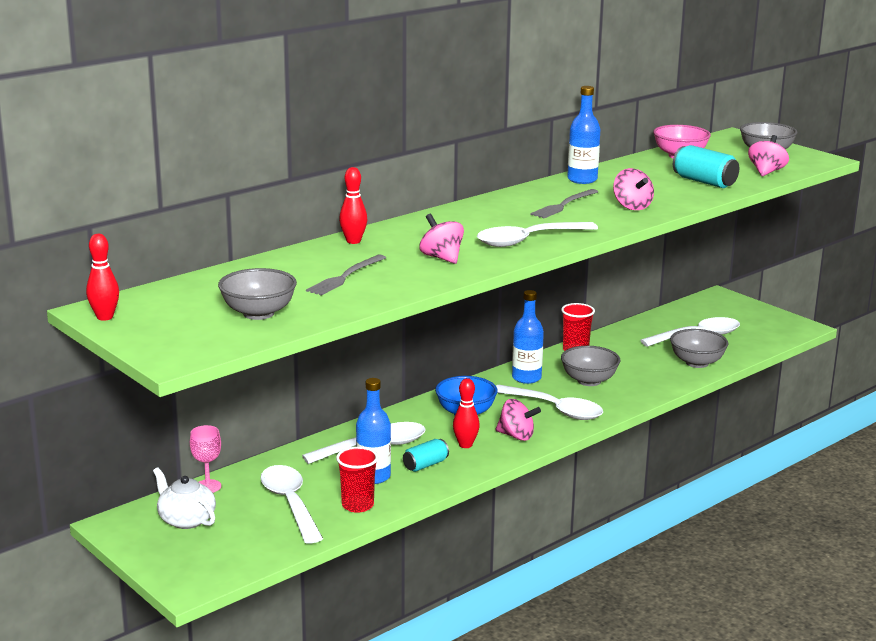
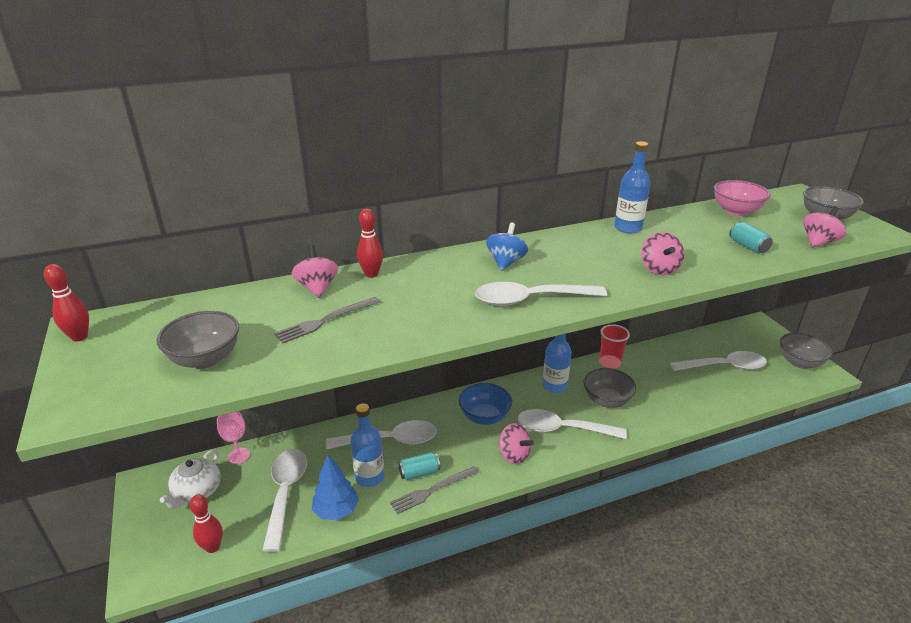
camera: 20 degrees right, 10 degrees up
white teapot [153,467,216,529] -> white teapot turned 135 degrees counterclockwise [160,449,221,509]
red cup [336,447,378,513] -> blue tree [312,455,359,520]
pink spinning top [420,214,464,264] -> pink spinning top moved to [292,245,338,298]
red bowling pin [453,378,480,448] -> red bowling pin moved to [190,495,223,553]
white spoon [496,385,603,420] -> white spoon turned 135 degrees clockwise [518,409,627,439]
grey fork [530,189,598,218] -> grey fork moved to [390,466,479,514]
grey bowl [670,329,728,368] -> grey bowl moved to [780,333,832,369]
turquoise can [673,145,739,188] -> turquoise can [729,222,773,254], size x0.64
none -> blue spinning top [486,222,528,271]

